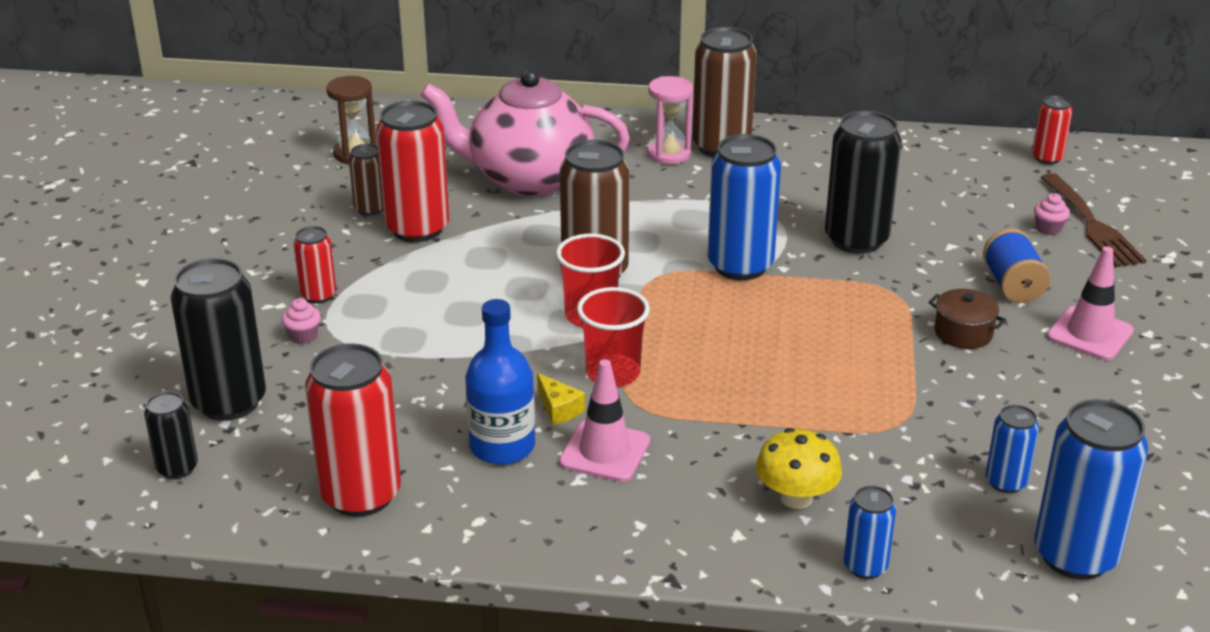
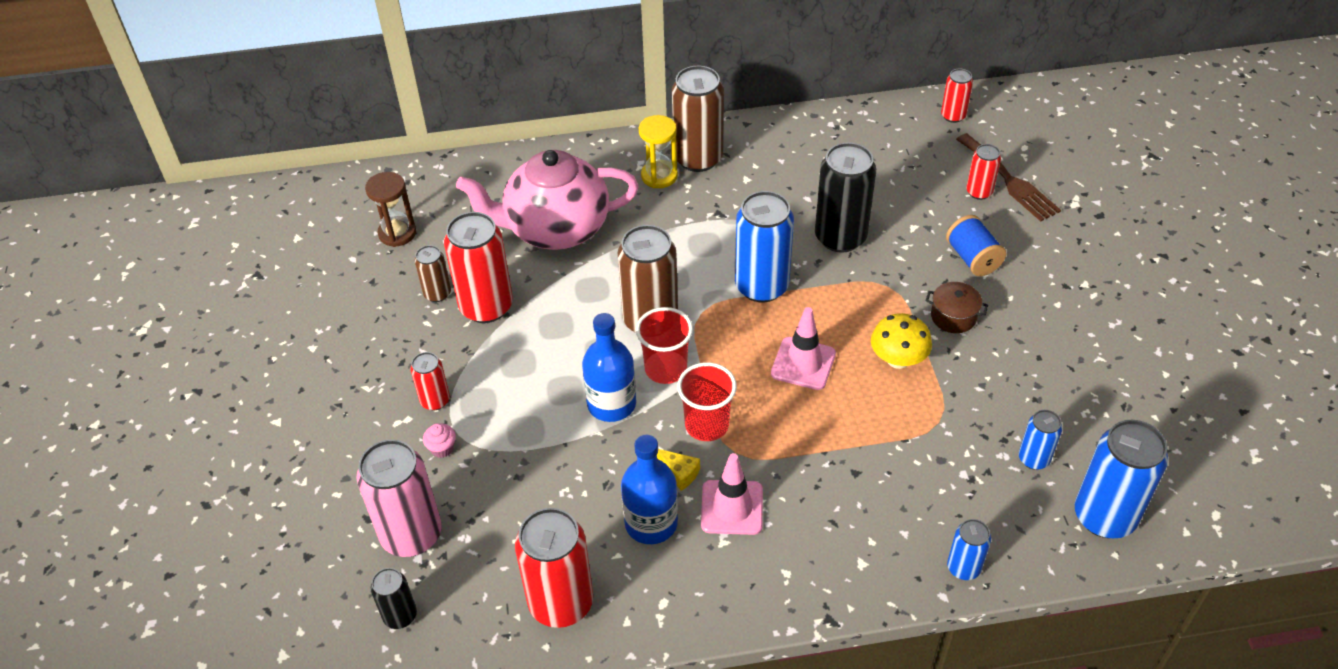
camera: 15 degrees left, 15 degrees up
black can [171,258,266,421] -> pink can [356,439,442,557]
pink hourglass [647,76,693,165] -> yellow hourglass [639,115,678,188]
yellow mushroom [756,428,842,509] -> yellow mushroom moved to [871,313,932,369]
pink cupcake [1034,193,1070,235] -> red can [966,144,1001,200]
pink traffic cone [1047,246,1134,360] -> pink traffic cone moved to [771,307,836,390]
none -> blue bottle [582,313,636,422]

